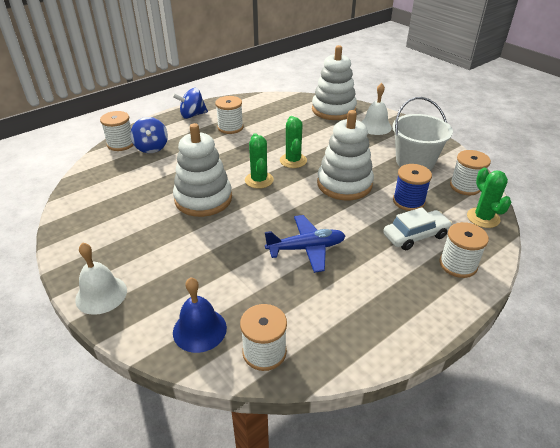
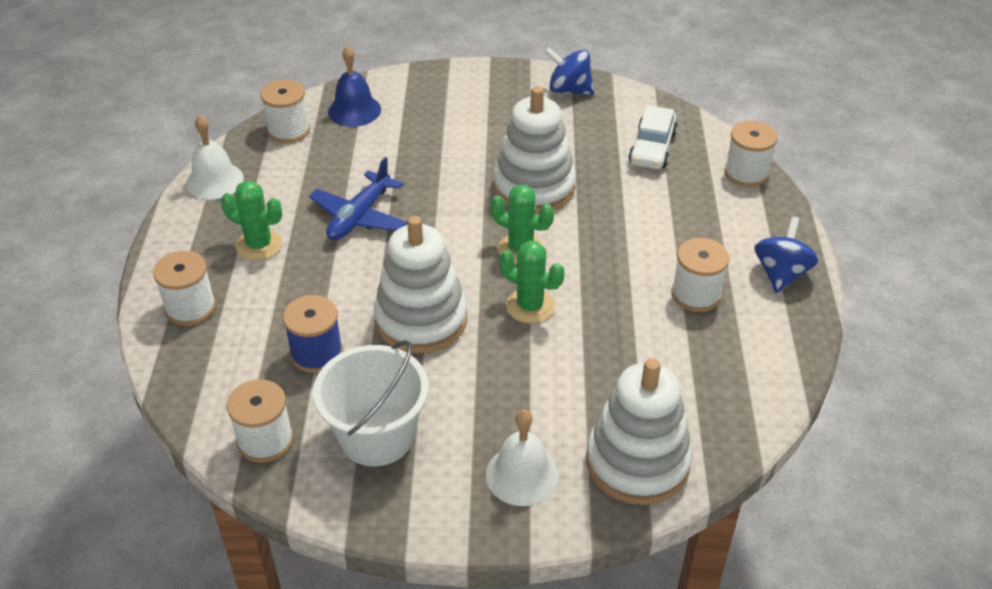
camera: 130 degrees right, 5 degrees up
white bell [75,243,127,315] -> white bell moved to [186,115,244,200]
blue spinning top [130,117,168,153] -> blue spinning top moved to [544,47,594,95]
white car [383,207,452,250] -> white car moved to [629,105,678,169]
green cactus [467,168,511,228] -> green cactus moved to [221,181,282,260]

